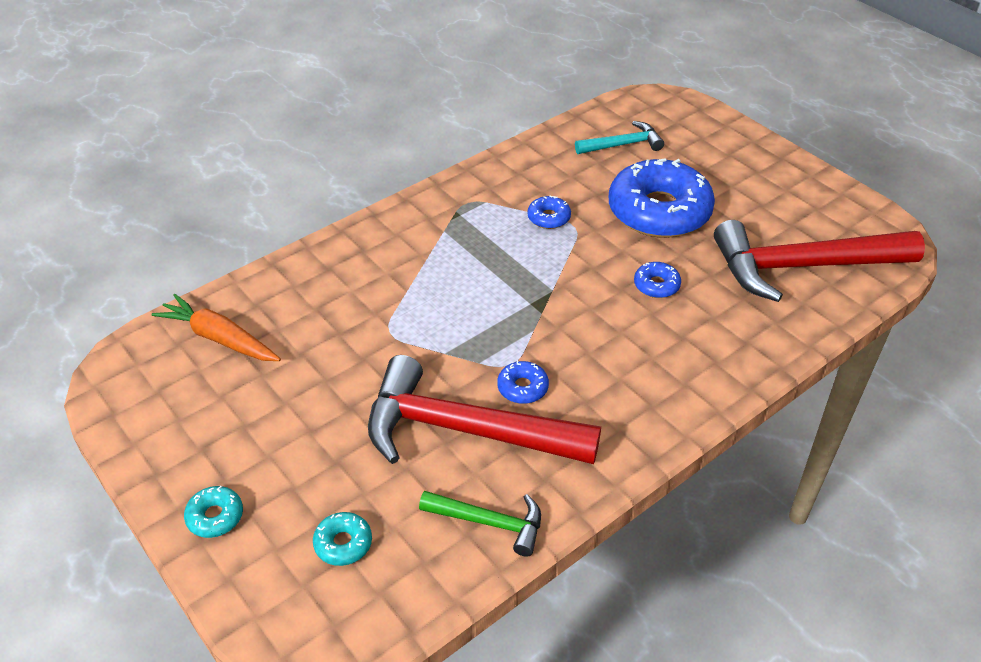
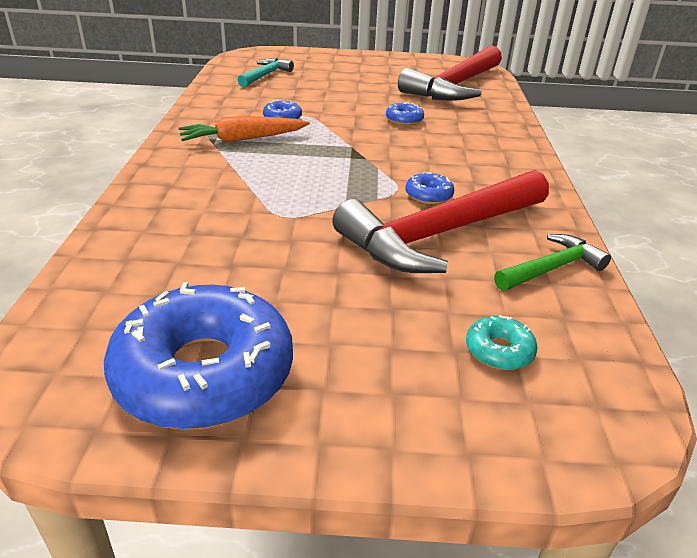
camera: 50 degrees left, 10 degrees down
orange carrot [151,294,281,361] -> orange carrot moved to [178,116,310,142]
turquoise donut [184,486,243,538] -> none
blue donut [609,159,715,238] -> blue donut moved to [104,282,293,430]

